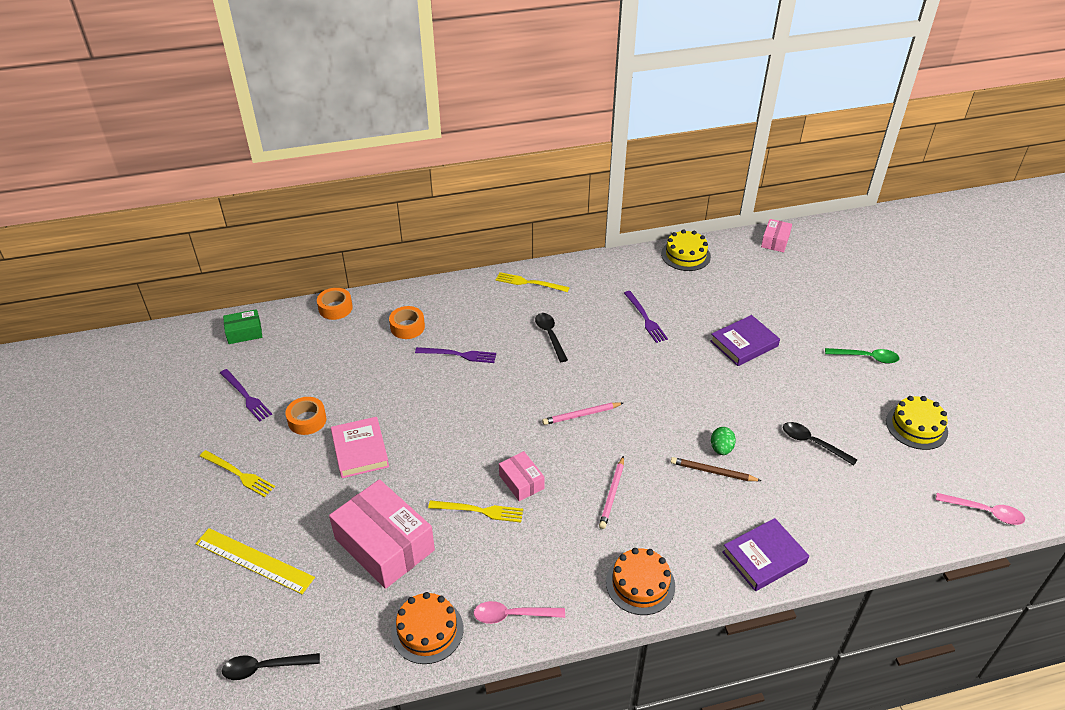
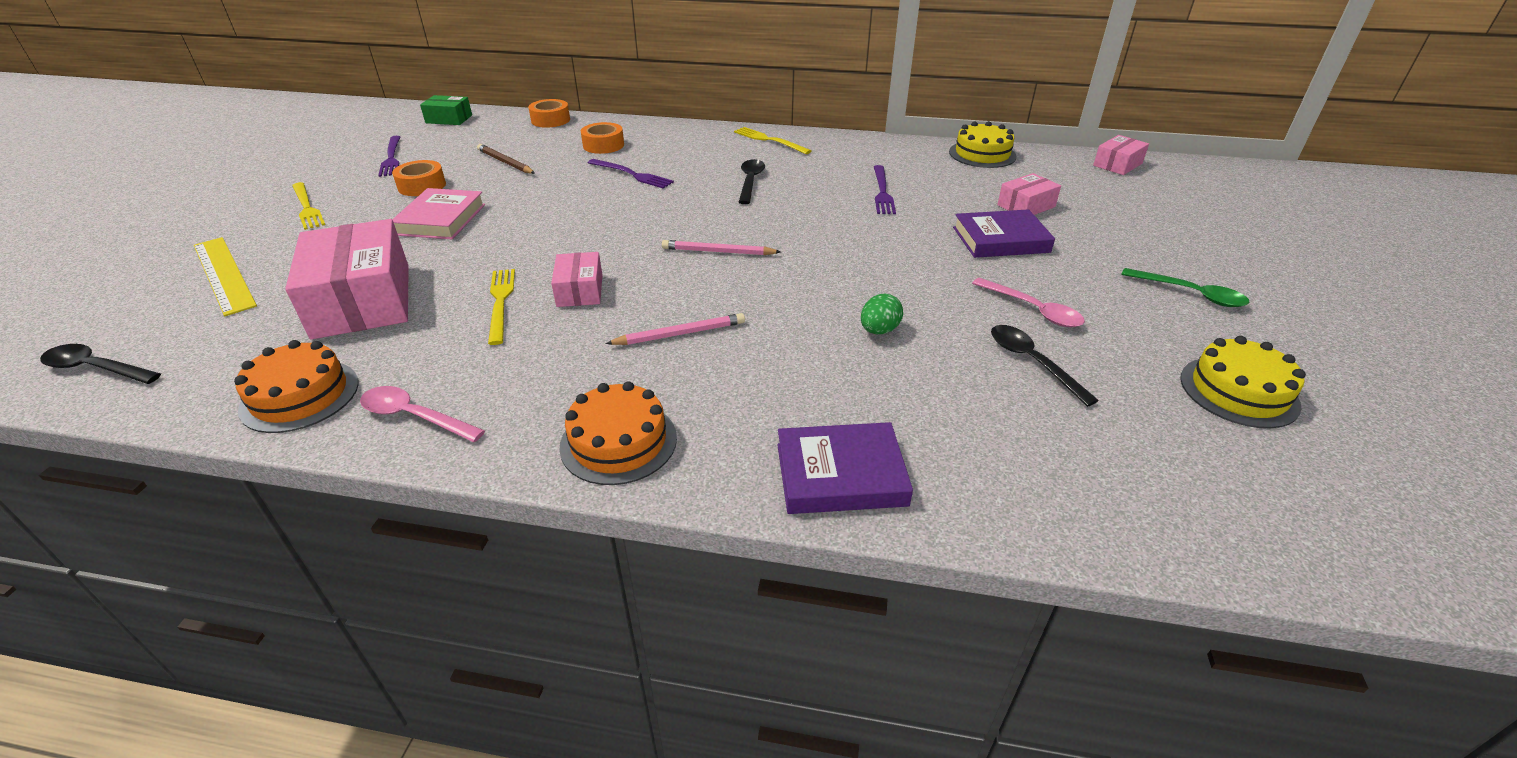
camera: 25 degrees right, 5 degrees down
yellow fork [428,500,523,523] -> yellow fork turned 135 degrees counterclockwise [488,269,515,345]
pink pencil [599,456,624,529] -> pink pencil turned 150 degrees counterclockwise [605,313,745,345]
brown pencil [671,457,761,481] -> brown pencil moved to [477,144,535,174]
pink spoon [936,493,1025,525] -> pink spoon moved to [972,278,1085,327]
none -> pink box [997,173,1061,215]

